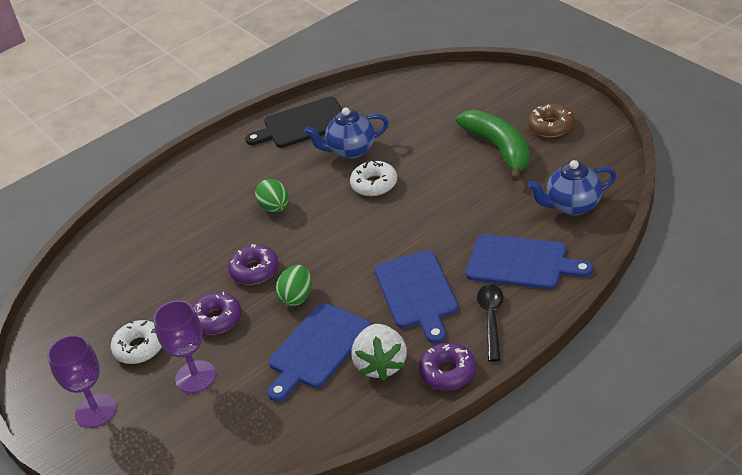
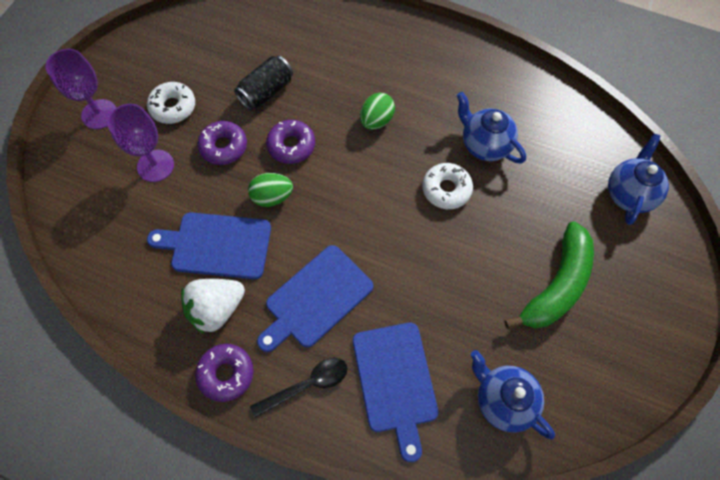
camera: 55 degrees right, 25 degrees up
black cutting board [245,97,342,148] -> none
brown donut [528,104,574,137] -> none
none -> black can [234,56,293,110]
none -> blue teapot [608,133,669,225]

